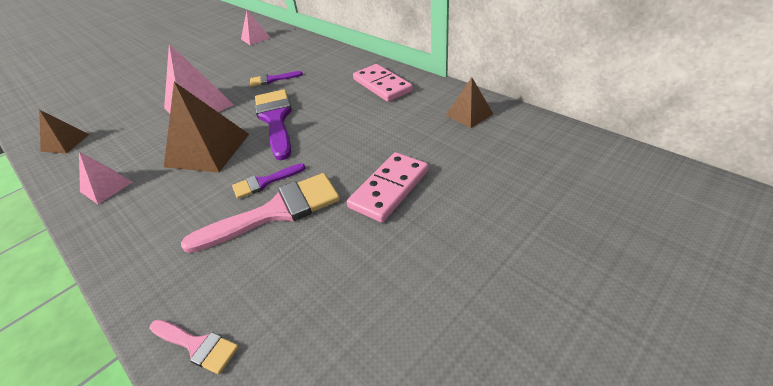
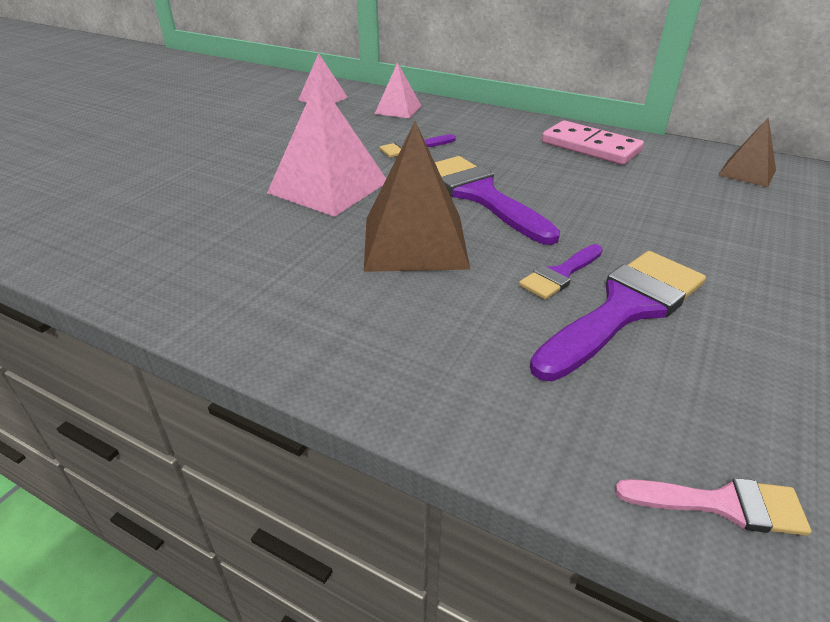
camera: 20 degrees left, 5 degrees down
brown pyramid [39,110,90,154] -> none
pink pyramid [79,152,132,204] -> pink pyramid moved to [375,62,421,118]
pink brush [181,173,340,253] -> purple brush [530,251,706,381]
pink domino [347,152,429,223] -> none

